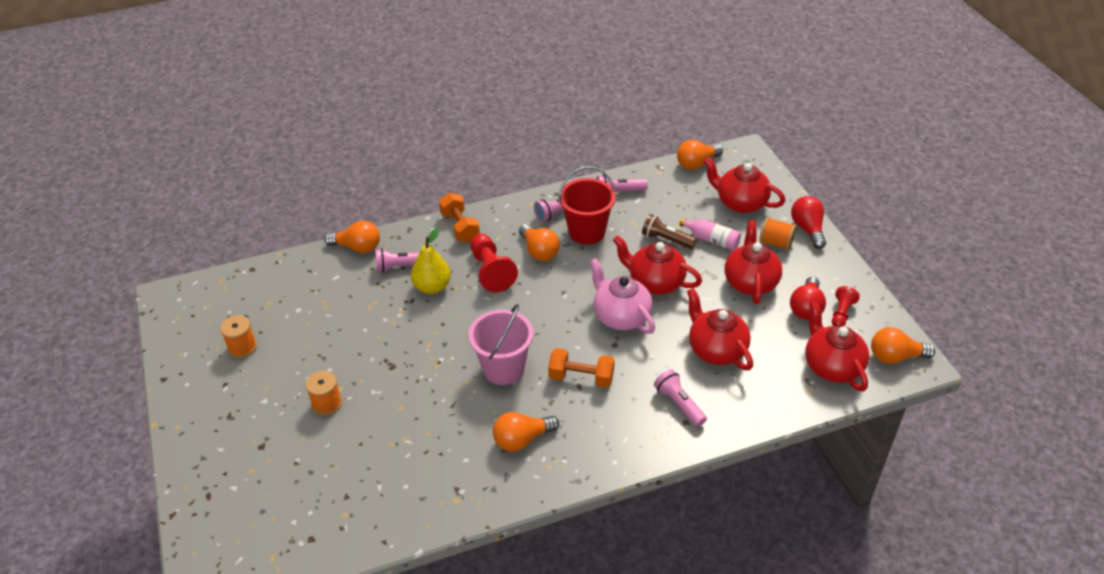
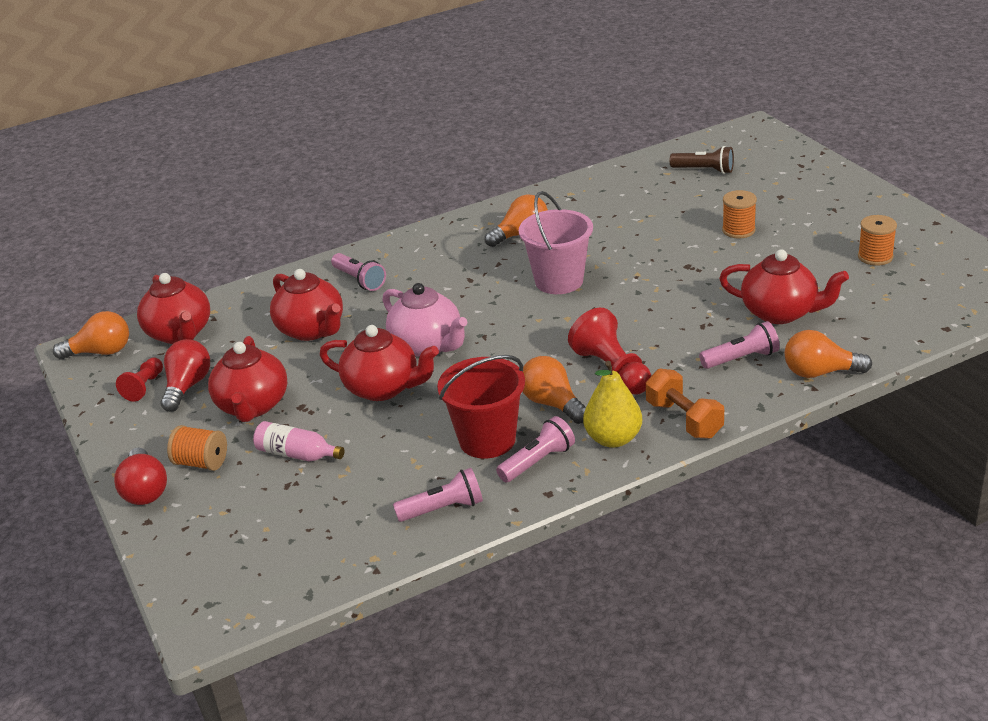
camera: 175 degrees right, 10 degrees down
yellow pear [411,228,451,294] -> yellow pear moved to [583,361,642,448]
orange dumbbell [548,348,615,388] -> none
brown flashlight [642,214,697,249] -> brown flashlight moved to [670,146,734,174]
orange light bulb [677,140,723,170] -> none
red teapot [703,157,785,213] -> red teapot moved to [719,249,849,324]

